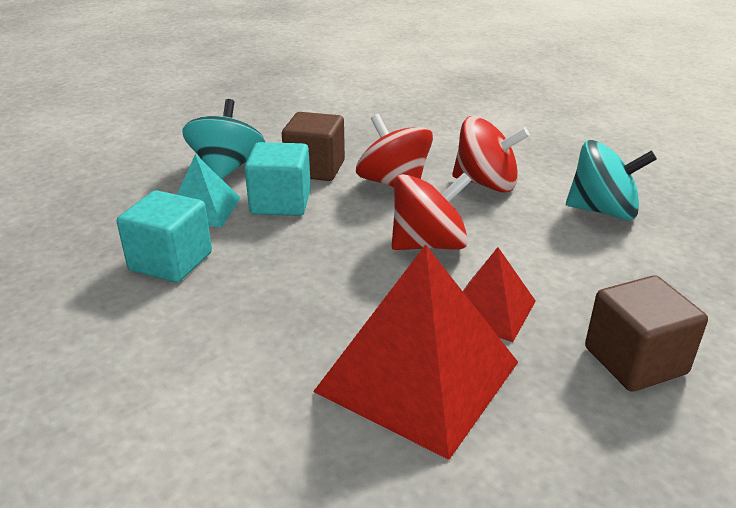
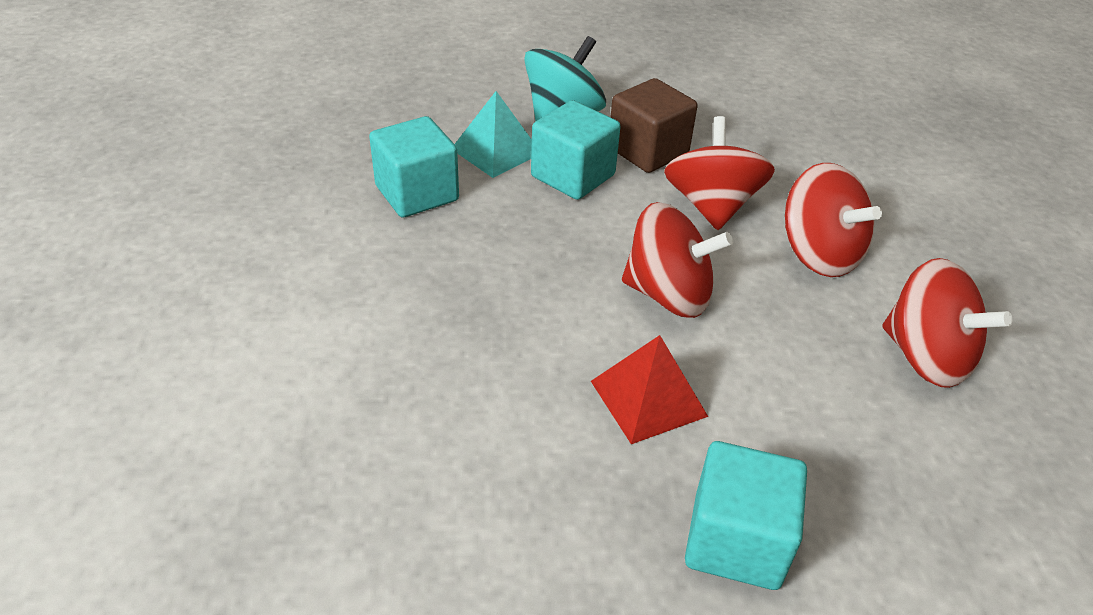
camera: 35 degrees right, 10 degrees up
red pyramid [313,244,518,460] -> none
turquoise spinning top [566,140,657,220] -> red spinning top [883,258,1012,388]
brown cube [585,275,708,392] -> turquoise cube [685,441,807,590]

